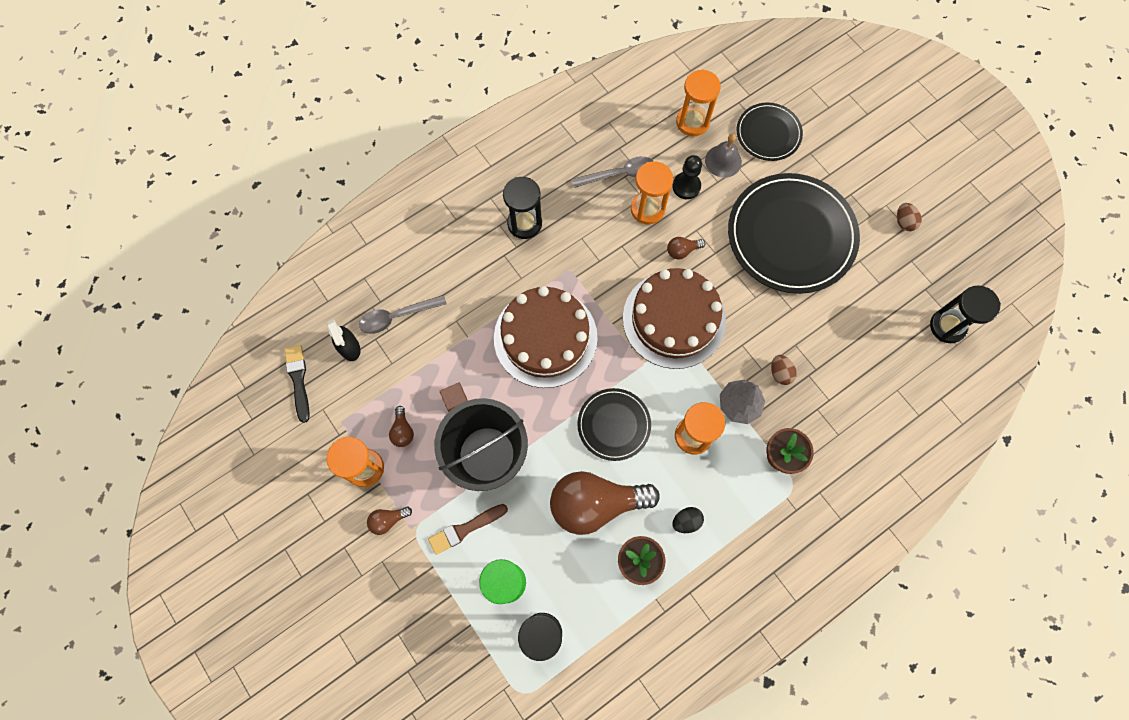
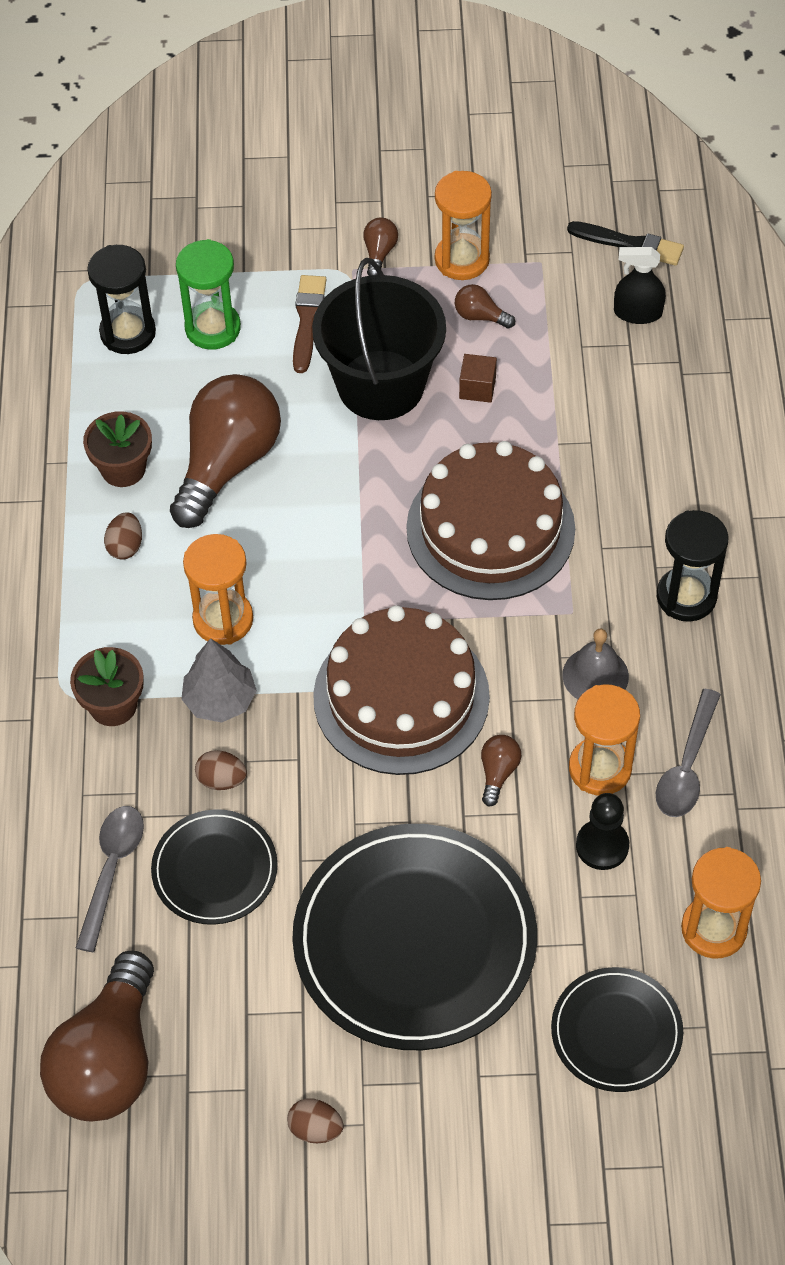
camera: 125 degrees right, 15 degrees down
grey spoon [359,295,447,334] -> grey spoon moved to [76,806,144,952]
black plate [577,388,651,461] -> black plate moved to [151,809,278,925]
black egg [672,507,704,533] -> brown egg [104,512,142,559]
grey bell [705,134,742,178] -> grey bell moved to [563,629,629,699]
black hourglass [930,286,1001,343] -> brown light bulb [40,951,154,1121]

